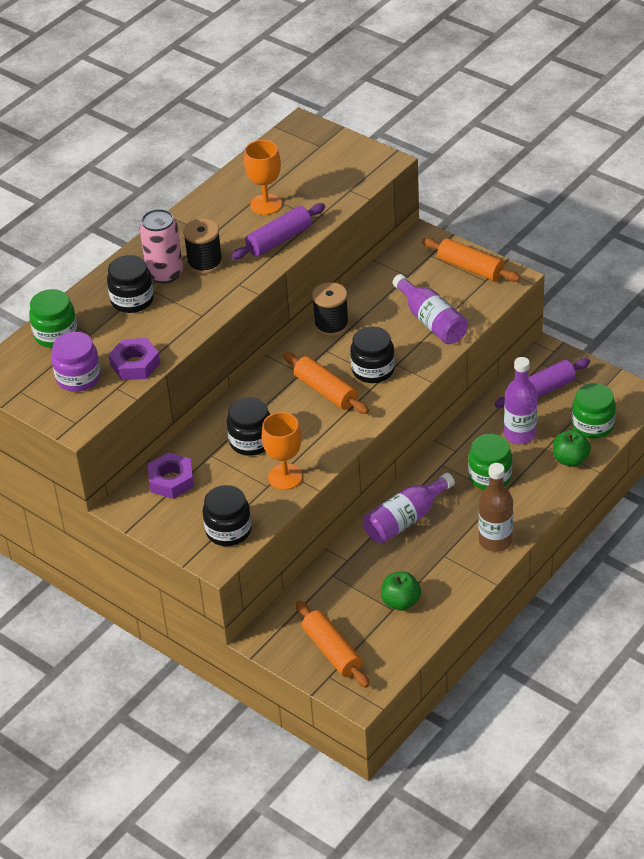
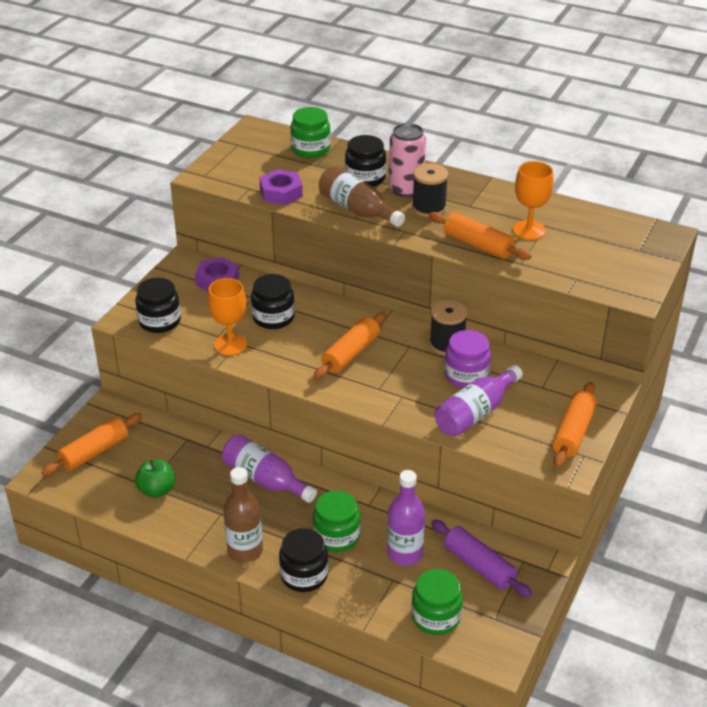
camera: 75 degrees right, 5 degrees down
purple jar [51,332,101,392] -> purple jar moved to [444,330,491,388]
purple rolling pin [231,203,325,260] -> orange rolling pin [429,212,531,260]
black jar [350,326,395,383] -> black jar moved to [279,528,329,592]
green apple [553,430,591,467] -> none
none -> brown bottle [319,166,405,227]

